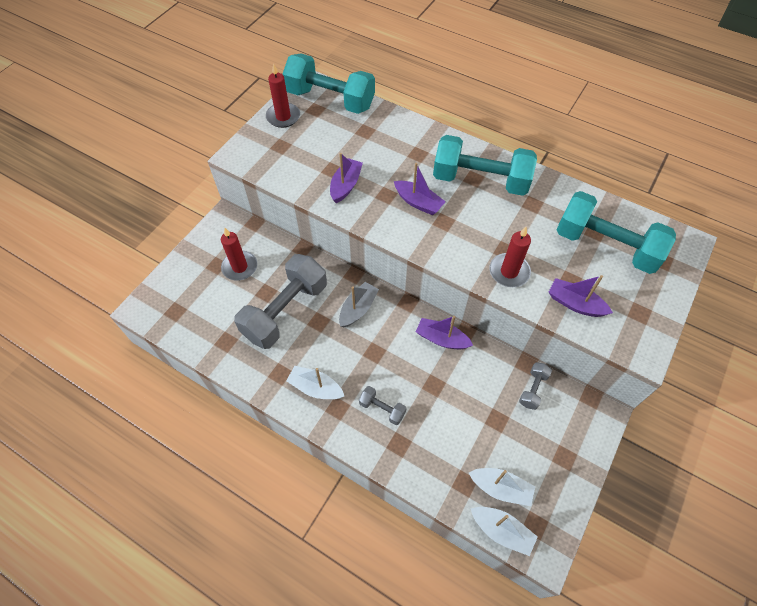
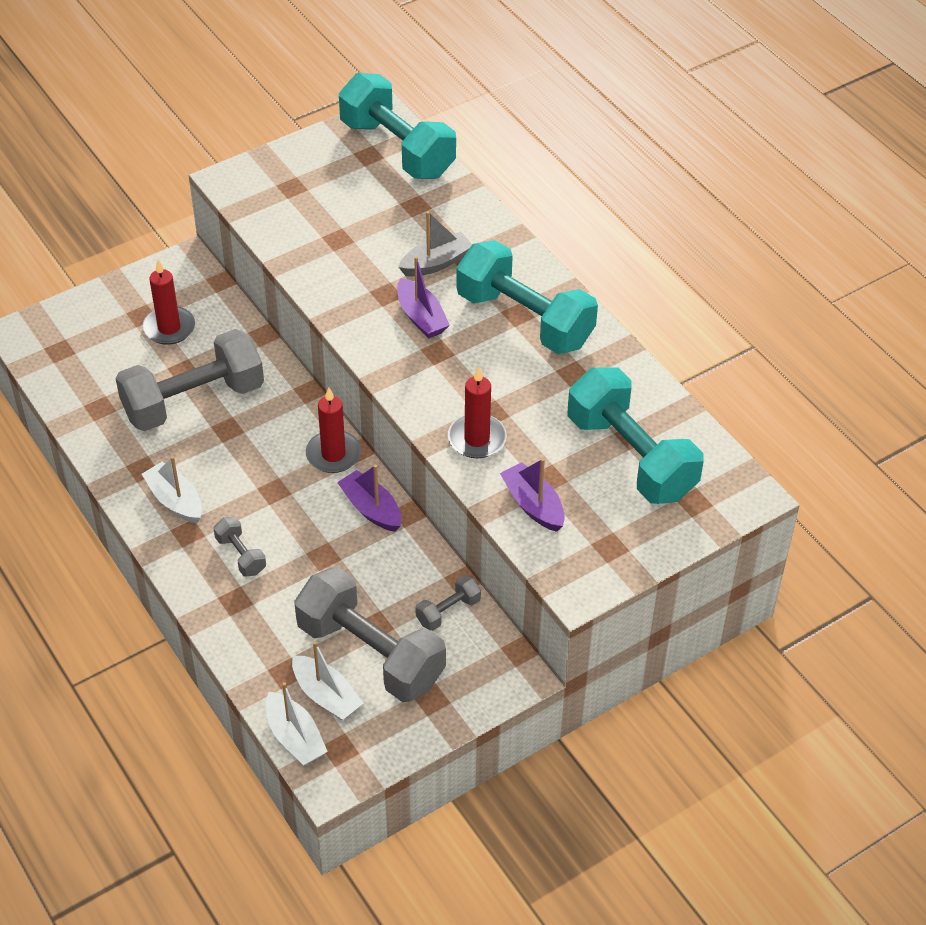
camera: 25 degrees right, 10 degrees down
red candle [266,63,300,128] -> red candle moved to [306,388,361,473]
purple boat [330,153,363,203] -> none
grey boat [339,282,379,327] -> grey boat moved to [399,211,472,277]
none -> grey dumbbell [294,567,446,702]

